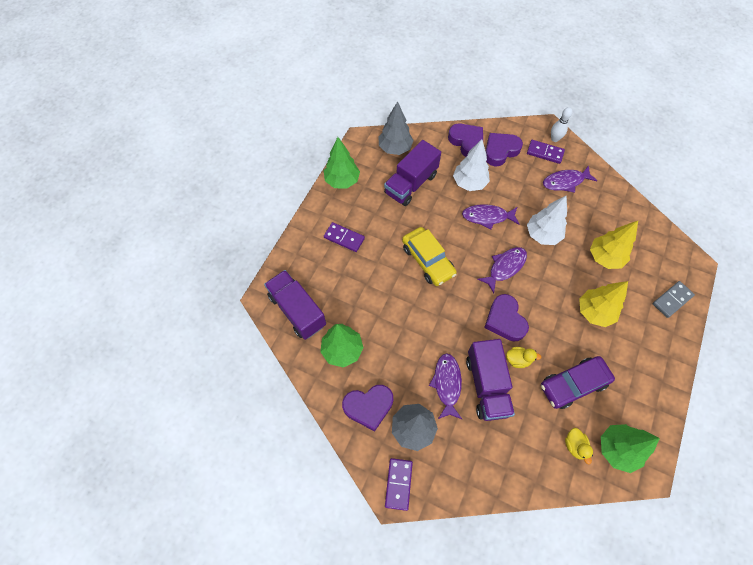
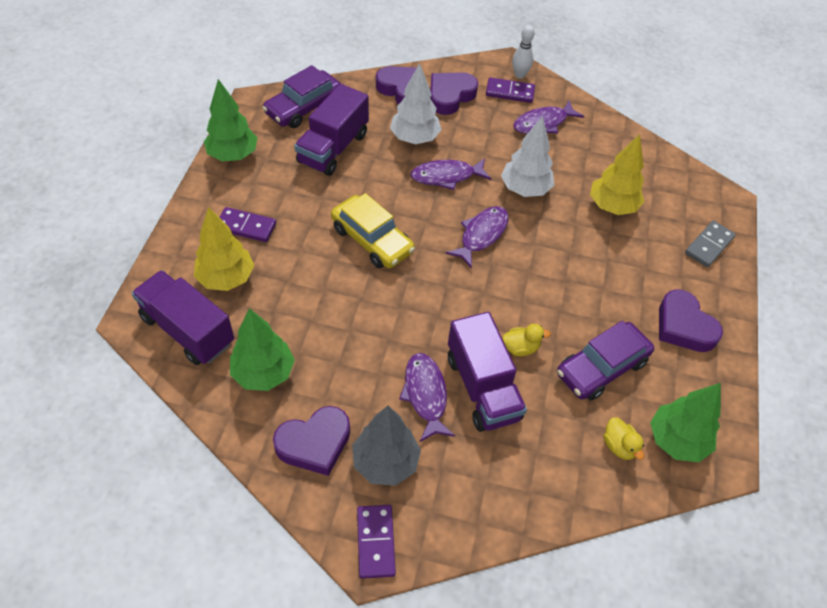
camera: 15 degrees left, 10 degrees down
grey tree [379,101,414,155] -> purple car [262,65,341,128]
purple heart [484,294,529,342] -> purple heart moved to [659,289,723,352]
yellow tree [579,281,628,327] -> yellow tree moved to [194,207,254,291]

